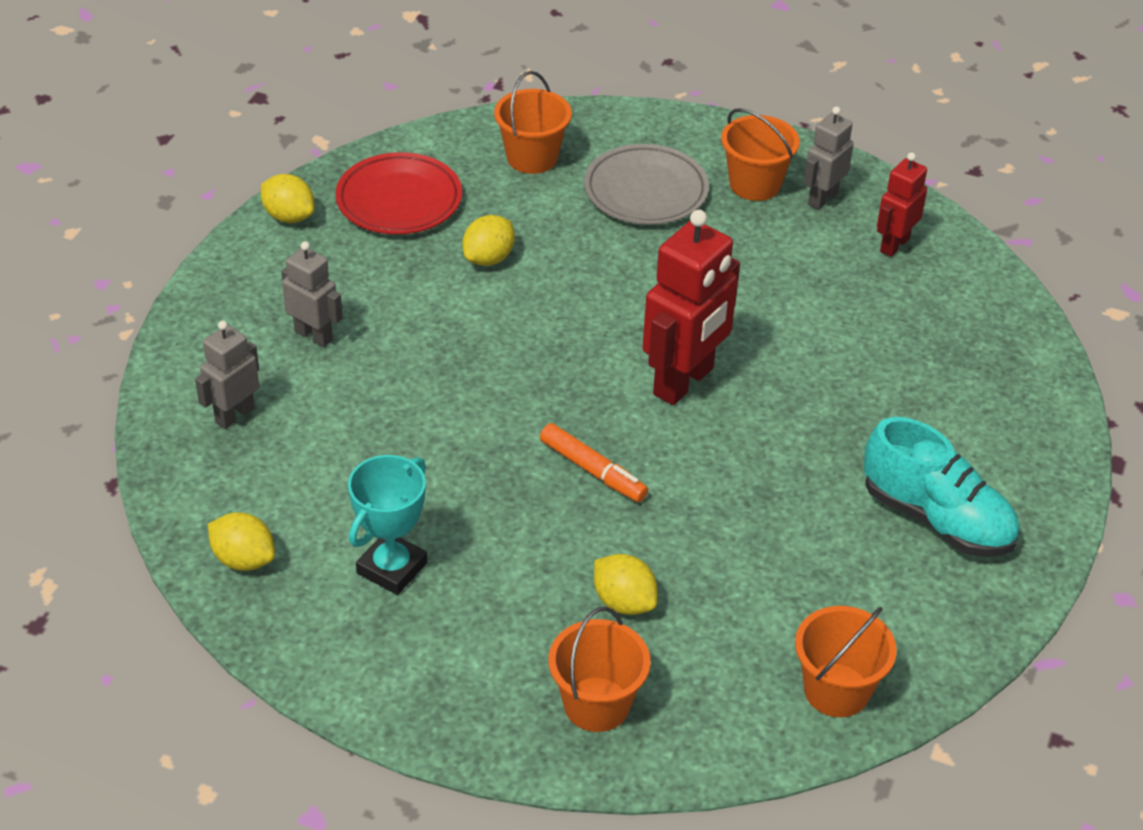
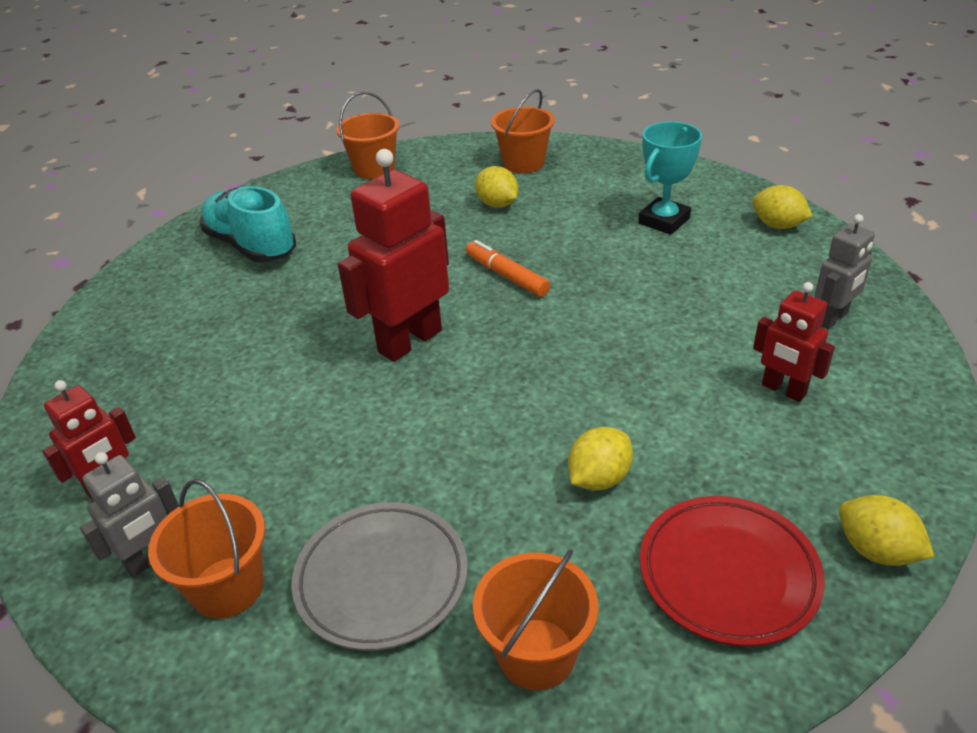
camera: 170 degrees left, 5 degrees down
grey robot [281,241,343,347] -> red robot [753,282,835,402]

